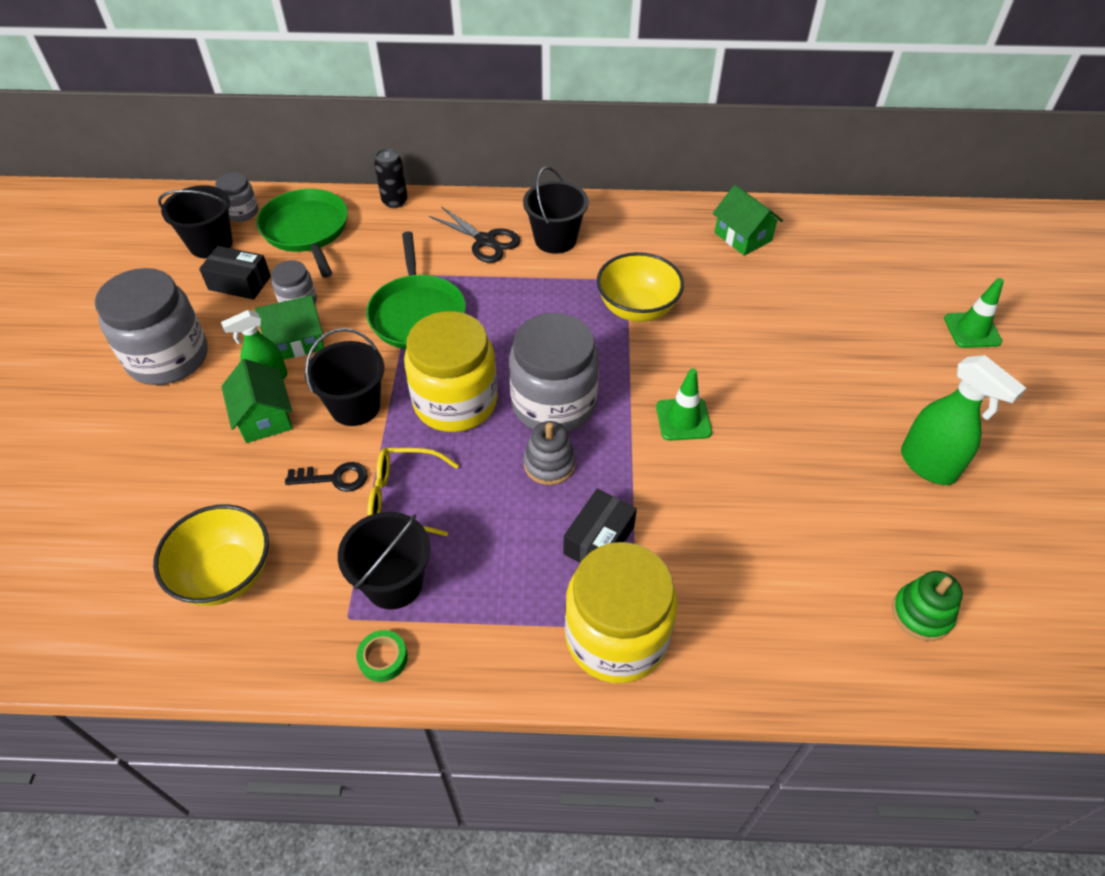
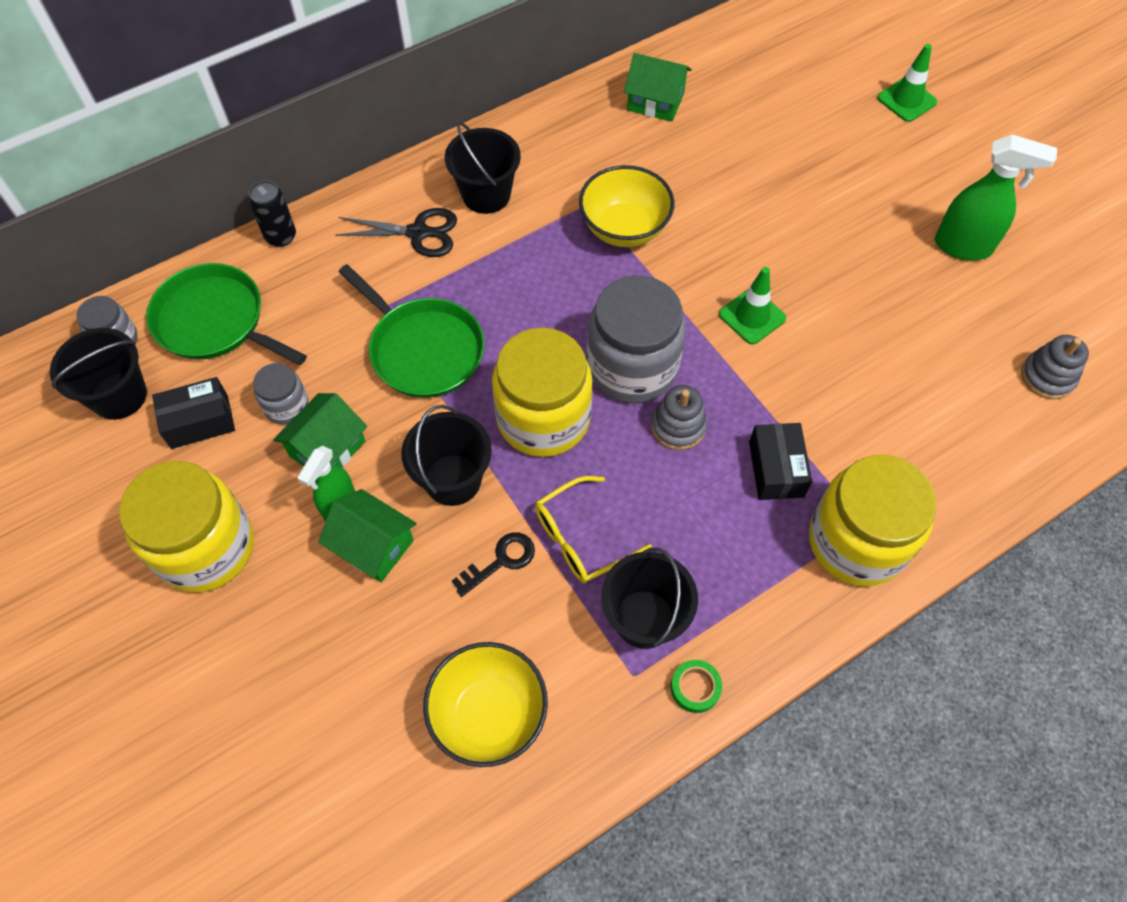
camera: 35 degrees left, 10 degrees up
grey jar [95,268,208,385] -> yellow jar [119,461,254,592]
green stacking toy [892,571,963,641] -> grey stacking toy [1021,335,1089,399]

